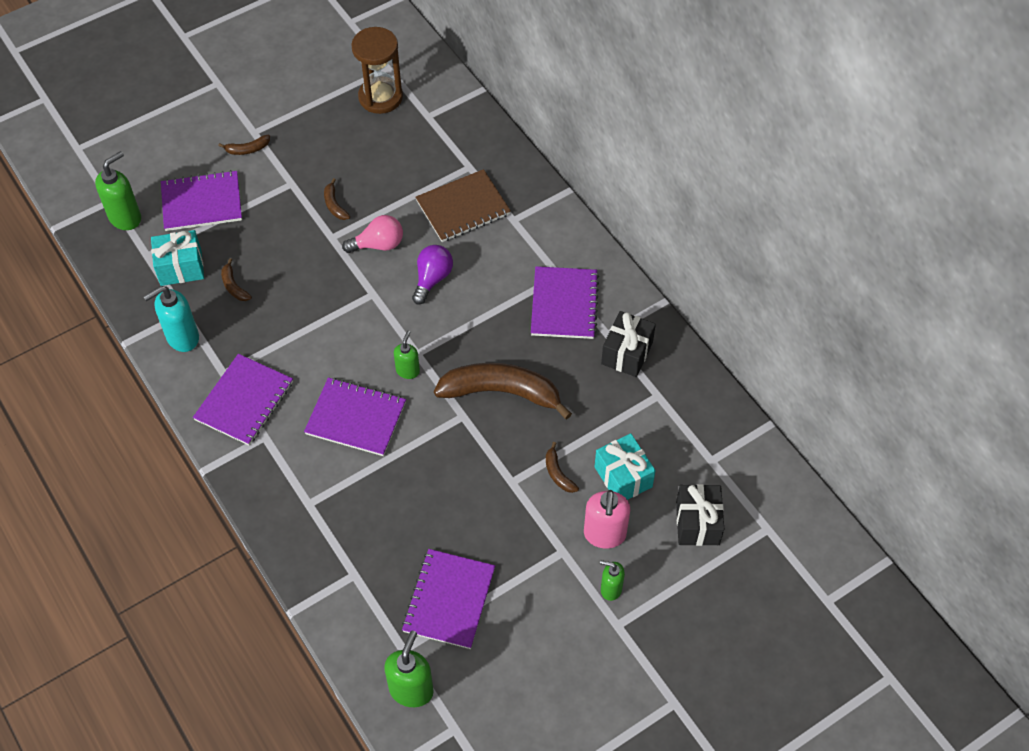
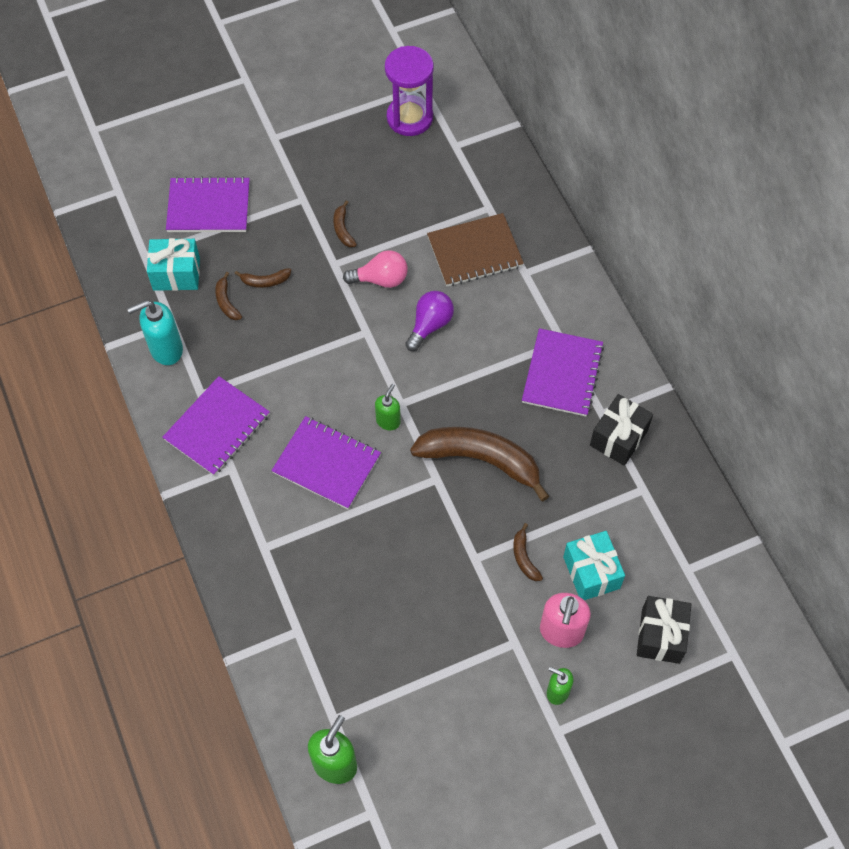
camera: 10 degrees right, 5 degrees up
green soap dispenser [95,151,141,230] -> none
brown banana [218,135,270,155] -> brown banana moved to [234,268,291,288]
brown hourglass [351,27,403,114] -> purple hourglass [385,46,434,136]
purple notebook [402,549,495,649] -> none

